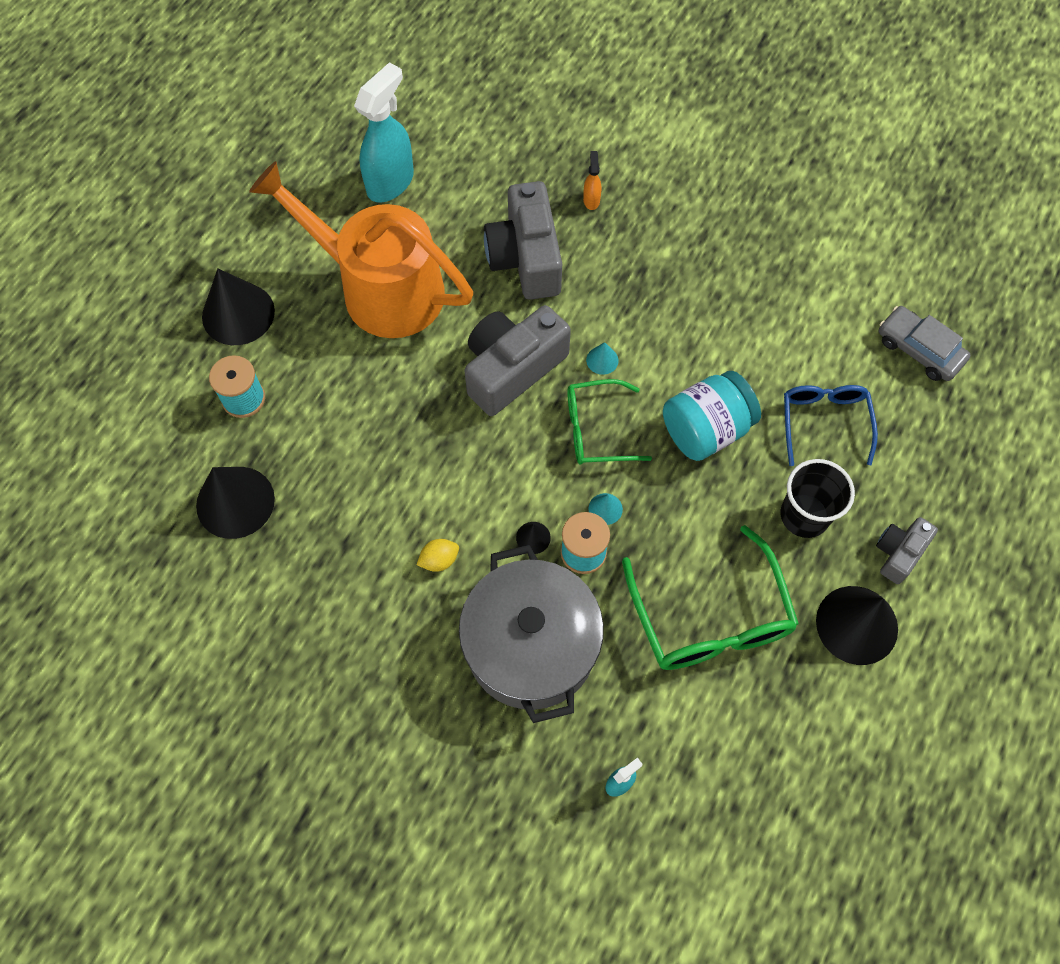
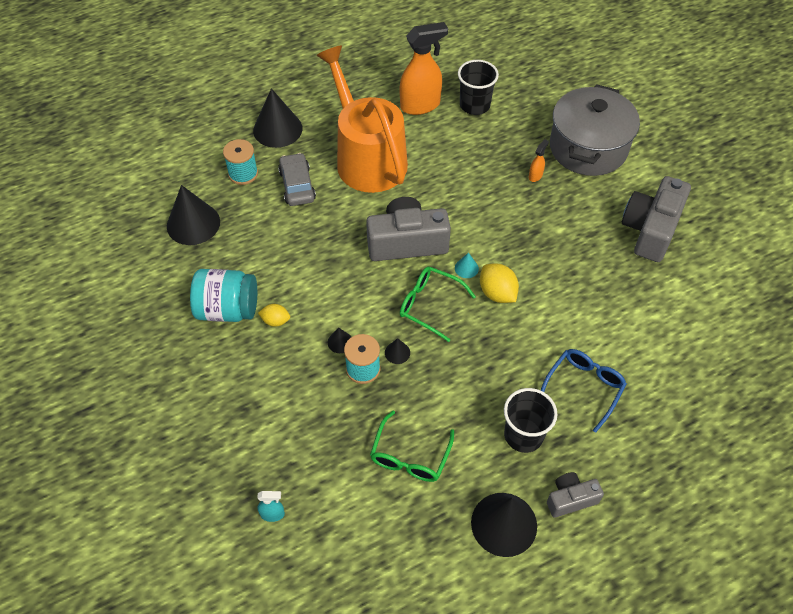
camera: 35 degrees right, 10 degrees down
turquoise spray bottle [354,62,414,203] -> orange spray bottle [400,22,448,115]
grey pot [459,545,604,723] -> grey pot moved to [550,84,640,176]
grey camera [484,181,562,300] -> grey camera moved to [622,176,691,262]
turquoise cone [589,493,623,525] -> black cone [385,338,410,364]
green glasses [622,525,799,670] -> green glasses [370,411,454,482], size x0.64
turquoise jar [663,371,761,461] -> turquoise jar moved to [190,269,257,322]
grey car [879,306,970,381] -> grey car moved to [278,153,316,206]
none -> black cup [458,60,499,115]
none -> yellow lemon [480,263,519,303]

